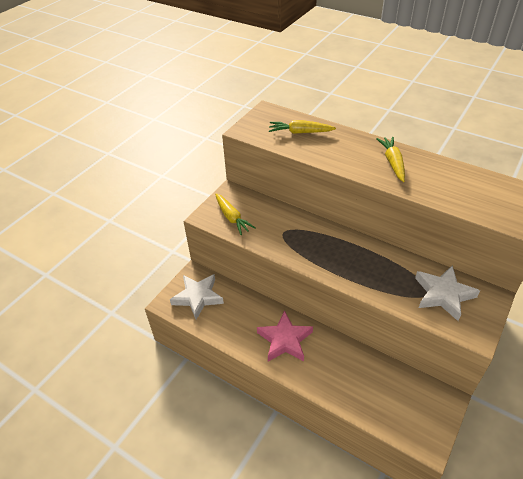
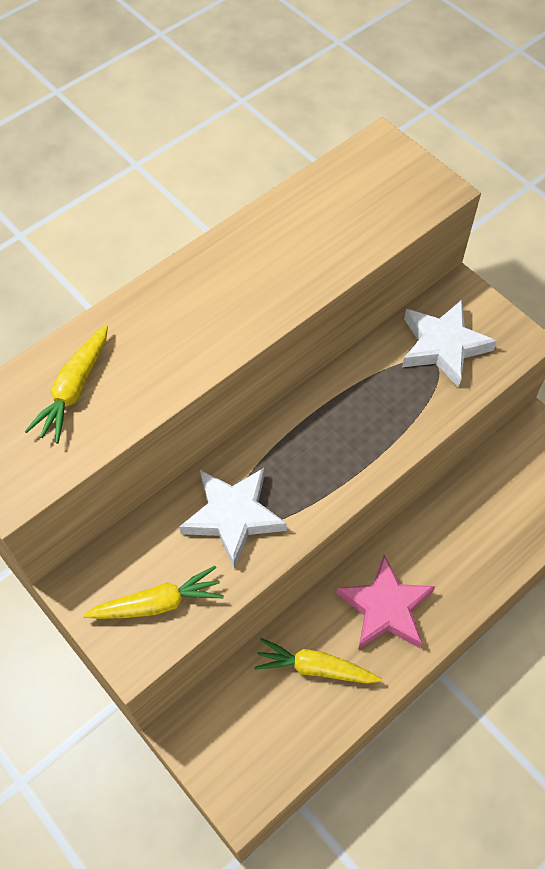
camera: 75 degrees left, 15 degrees up
white star [170,274,224,320] -> white star moved to [179,468,287,568]
yellow carrot [376,137,405,182] -> yellow carrot moved to [254,638,382,684]

